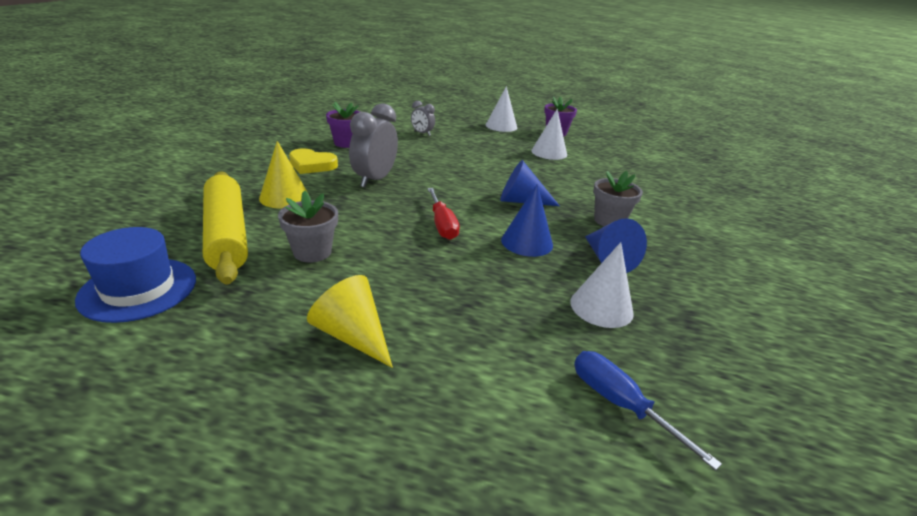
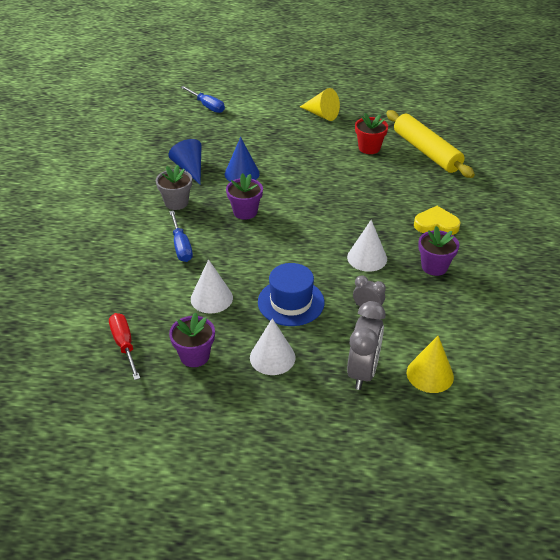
camera: 175 degrees right, 10 degrees up
blue hat [75,227,196,323] -> blue hat moved to [258,263,325,326]
yellow cone [259,141,309,209] -> yellow cone moved to [407,336,454,393]
grey flower pot [278,190,338,263] -> red flower pot [355,113,388,154]
grey clock [349,103,398,188] -> grey clock moved to [347,301,385,390]
red screwdriver [427,188,460,240] -> red screwdriver moved to [109,313,140,380]
blue cone [500,160,560,206] -> purple flower pot [226,173,263,220]
white cone [570,242,634,328] -> white cone moved to [347,220,387,272]
none -> blue screwdriver [169,211,193,262]

